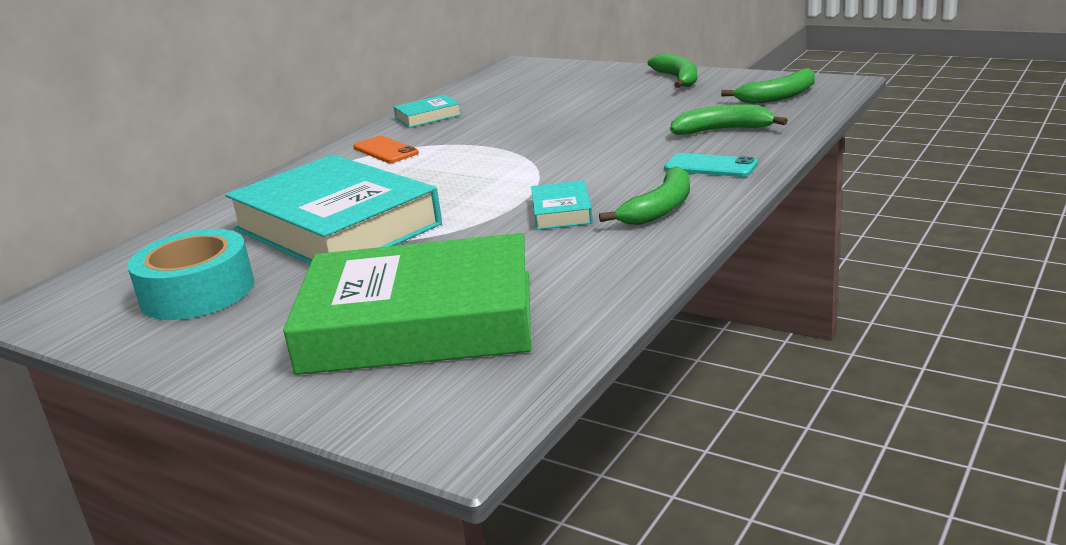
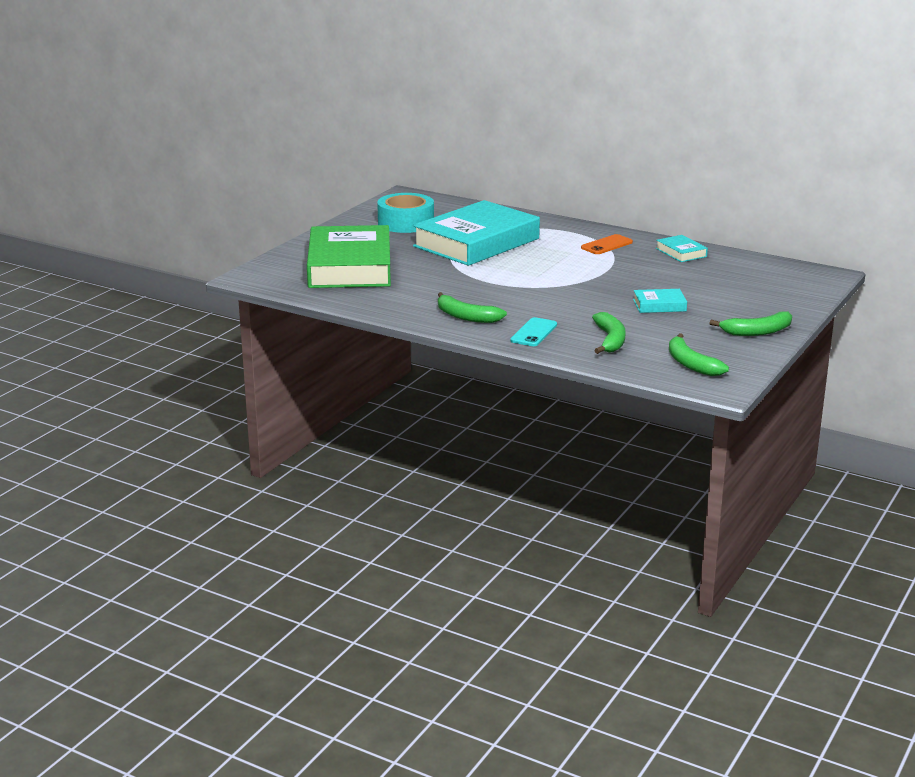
camera: 85 degrees right, 0 degrees up
turquoise book [531,180,593,230] -> turquoise book moved to [633,289,687,313]

